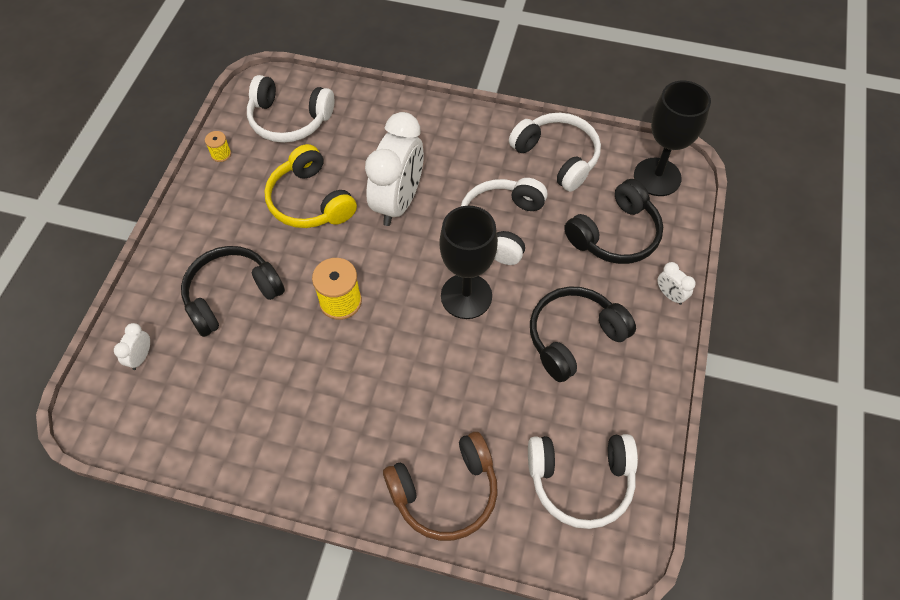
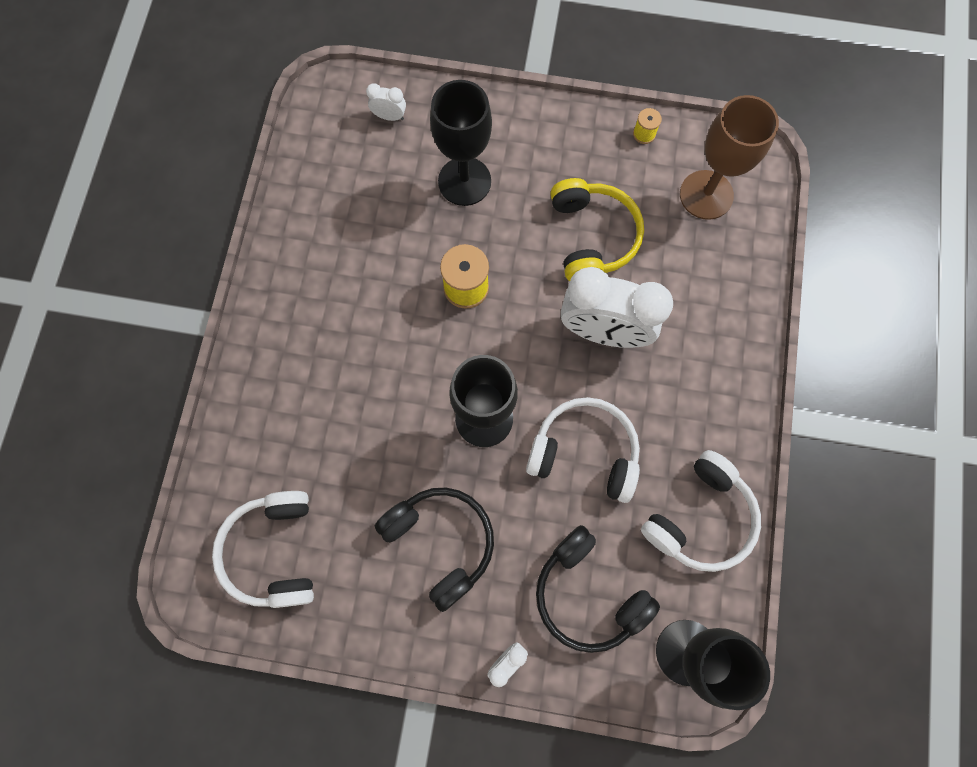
camera: 85 degrees right, 15 degrees up
black headphones [181,246,285,337] -> black goblet [430,80,492,206]
white headphones [247,75,334,143] -> brown goblet [680,95,779,220]
yellow headphones [264,144,357,228] -> yellow headphones turned 120 degrees clockwise [550,178,644,281]
brown headphones [383,432,498,541] -> none

